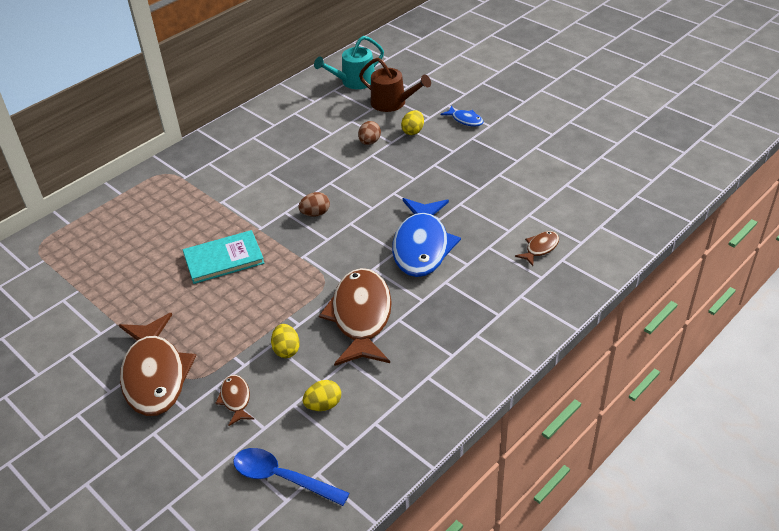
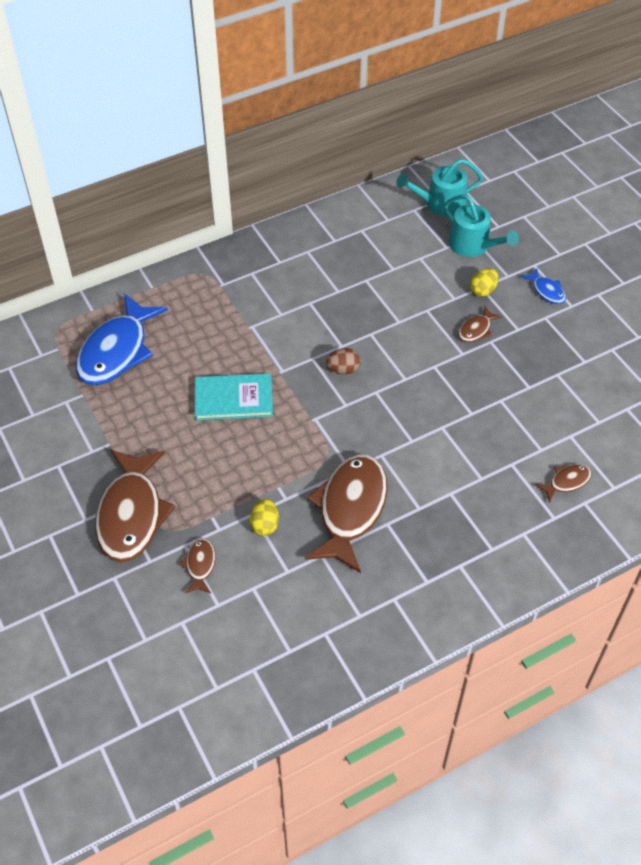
camera: 15 degrees right, 10 degrees up
blue spoon [233,448,349,506] -> none
yellow egg [303,380,341,411] -> none
brown egg [358,121,381,145] -> none
brown watering can [359,58,431,112] -> turquoise watering can [444,194,519,257]
blue fish [392,198,461,277] -> blue fish moved to [76,294,168,385]
none -> brown fish [458,306,502,342]

